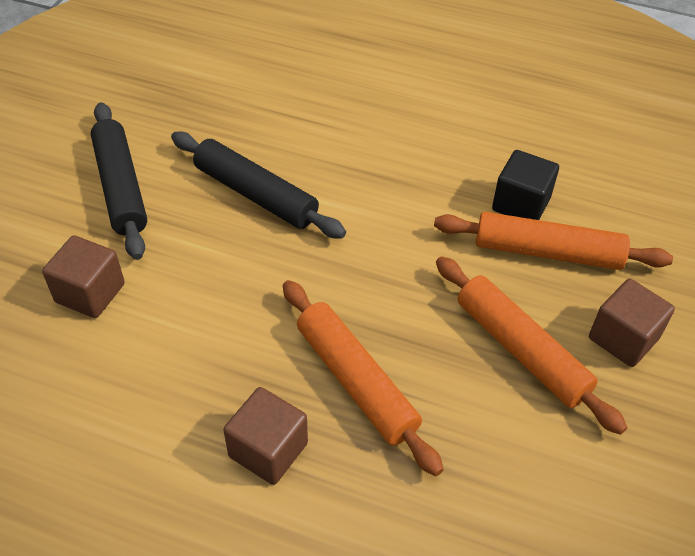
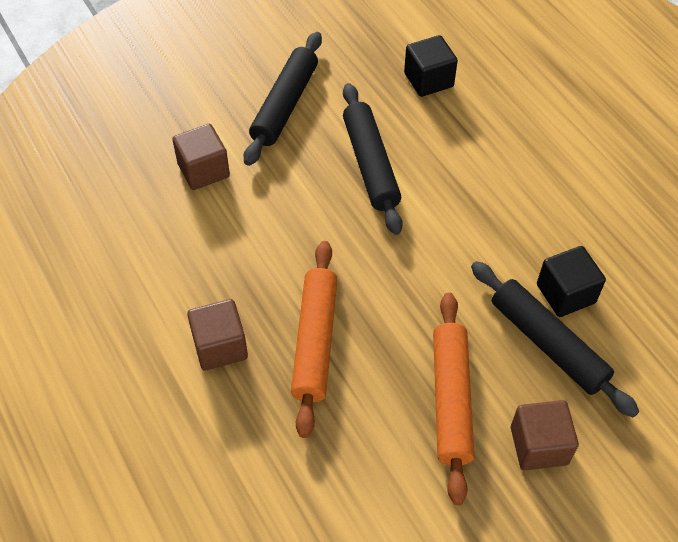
camera: 40 degrees right, 5 degrees up
orange rolling pin [434,212,673,270] -> black rolling pin [471,261,639,418]
none -> black cube [404,35,458,97]

